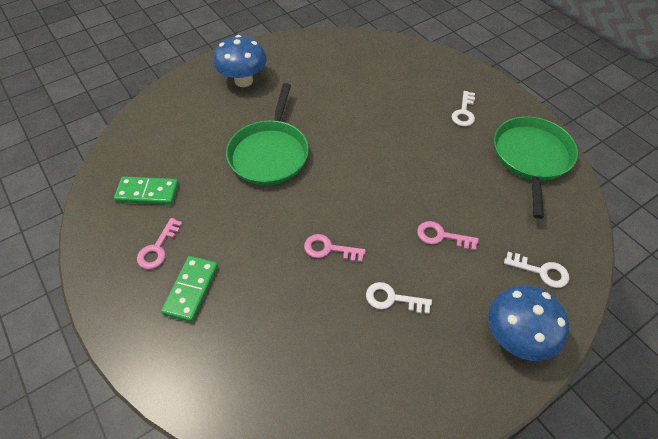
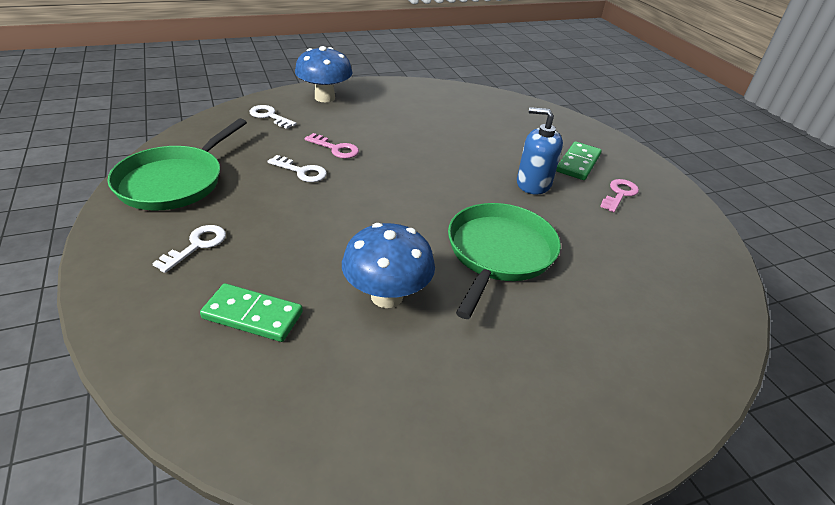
camera: 170 degrees left, 15 degrees down
green domino [114,176,179,205] -> green domino moved to [200,283,303,342]
blue mushroom [214,35,267,87] -> blue mushroom moved to [342,223,435,308]
pink key [304,234,366,262] -> none
white key [366,282,432,314] -> white key moved to [267,155,327,182]
none -> blue soap dispenser [517,107,563,195]

